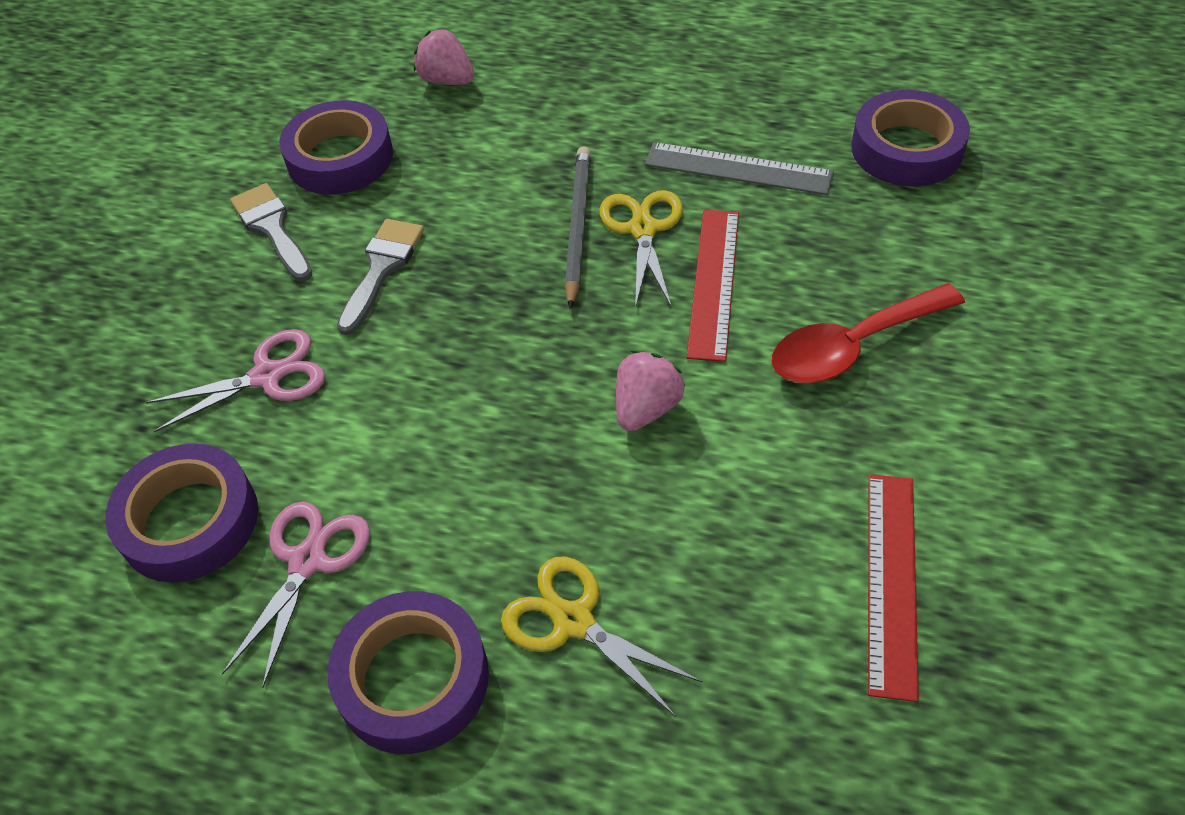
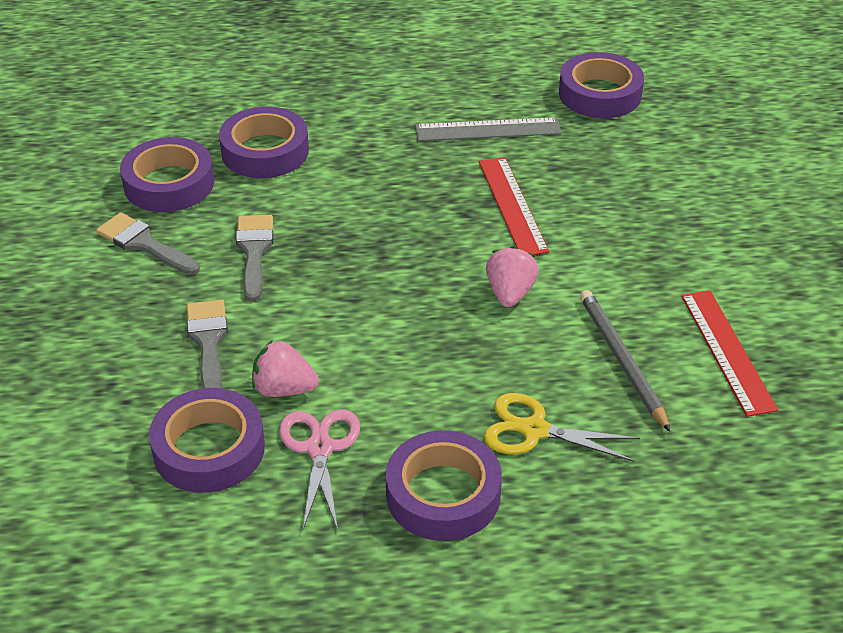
camera: 25 degrees left, 10 degrees down
pink scissors [145,329,325,432] -> grey brush [187,300,228,388]
pink strawberry [414,29,474,85] -> pink strawberry moved to [252,340,319,397]
grey pencil [565,146,591,309] -> grey pencil moved to [580,290,670,432]
yellow scissors [599,190,683,308] -> none
red spoon [772,283,965,383] -> none
none -> purple tape [219,107,309,178]

